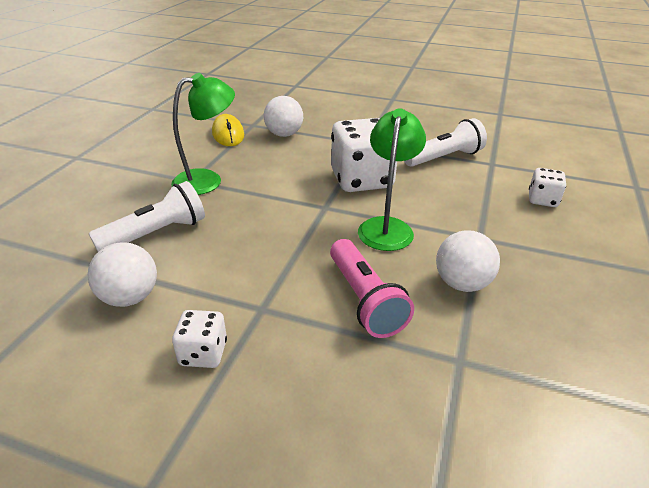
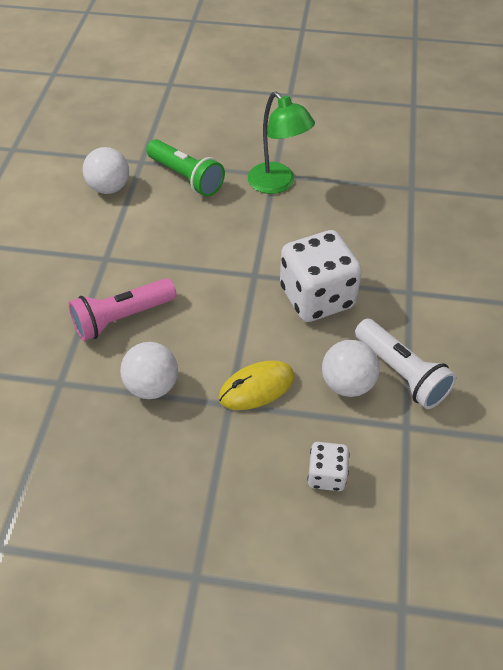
camera: 80 degrees right, 15 degrees up
white flashlight [89,181,205,252] -> green flashlight [146,139,225,197]
white dice [172,310,227,368] -> none
yellow mouse [212,114,244,146] -> yellow mouse moved to [219,360,295,410]
white ball [264,96,303,137] -> white ball moved to [322,340,380,397]
green lamp [358,108,426,251] -> none

